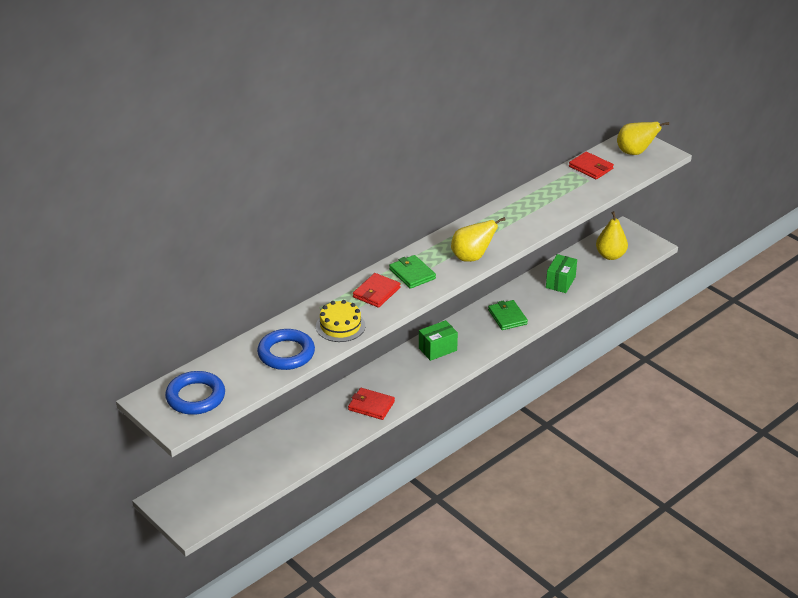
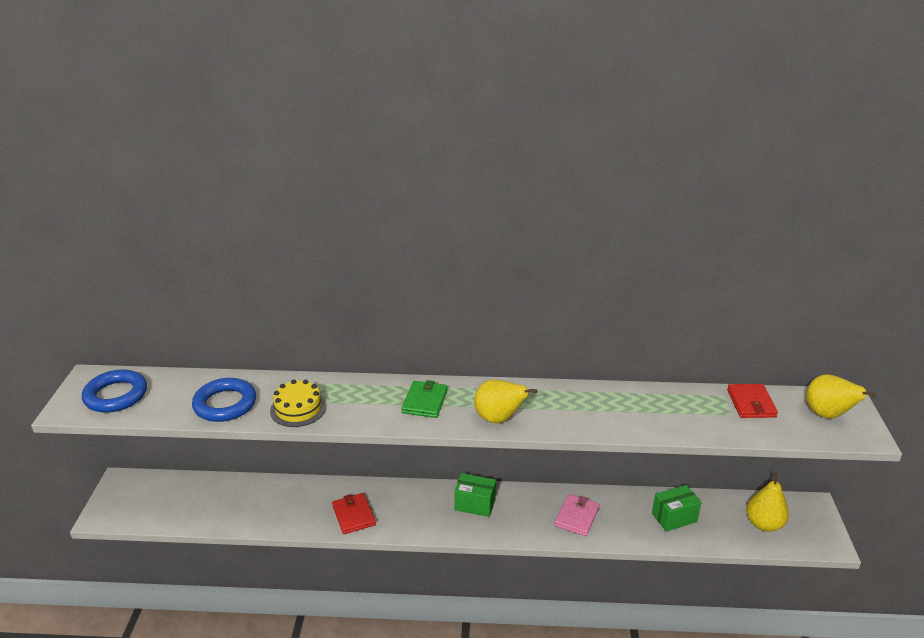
camera: 45 degrees right, 5 degrees down
red wallet [353,273,401,308] -> none
green wallet [488,300,528,330] -> pink wallet [554,494,600,536]

